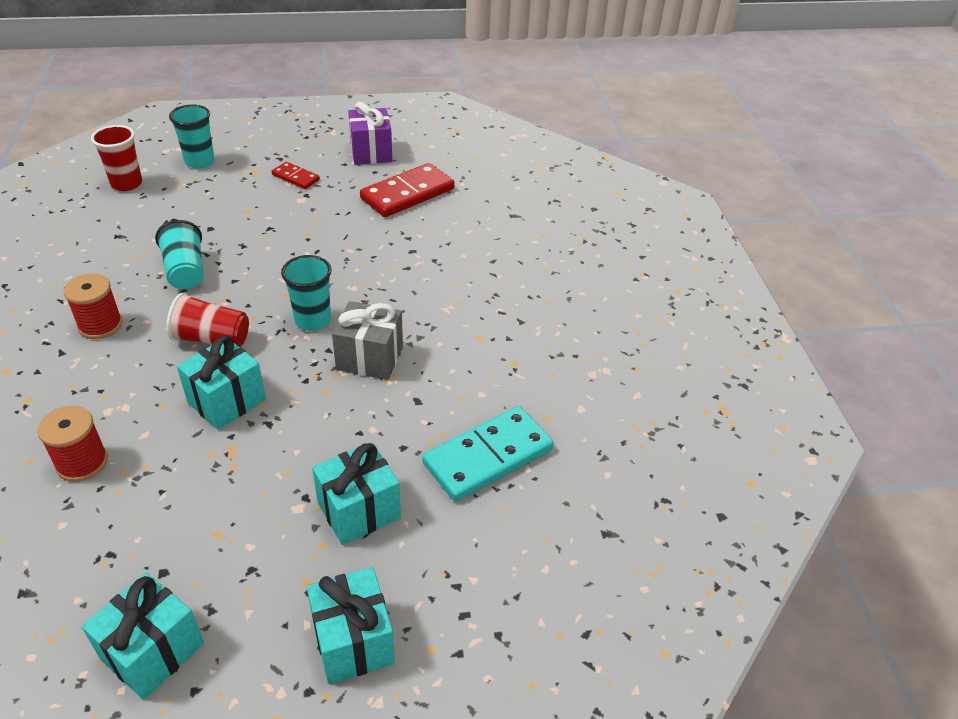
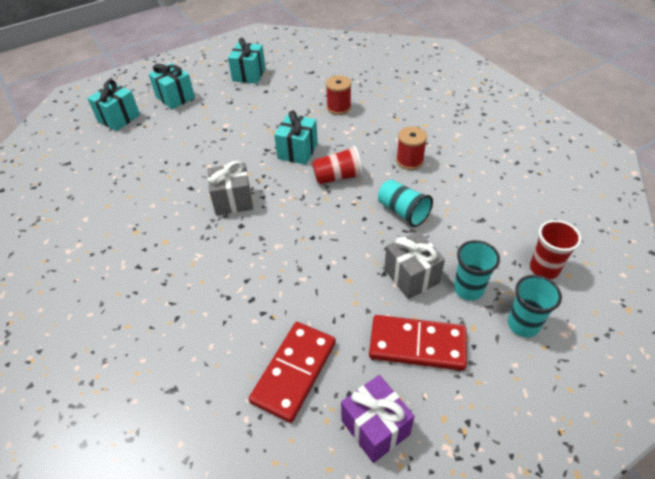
camera: 160 degrees right, 5 degrees up
red domino [272,162,320,189] -> red domino [369,315,467,371], size x1.91
turquoise cup [281,255,332,331] -> turquoise cup moved to [454,240,500,301]
turquoise gift [312,442,401,545] -> turquoise gift moved to [87,79,140,131]
turquoise domino [422,406,554,502] -> none
none -> grey gift [384,231,445,299]

